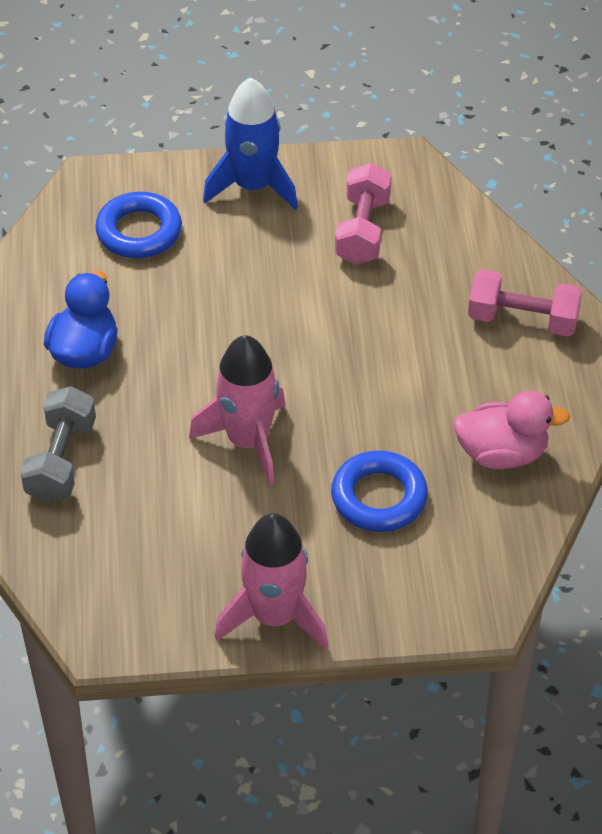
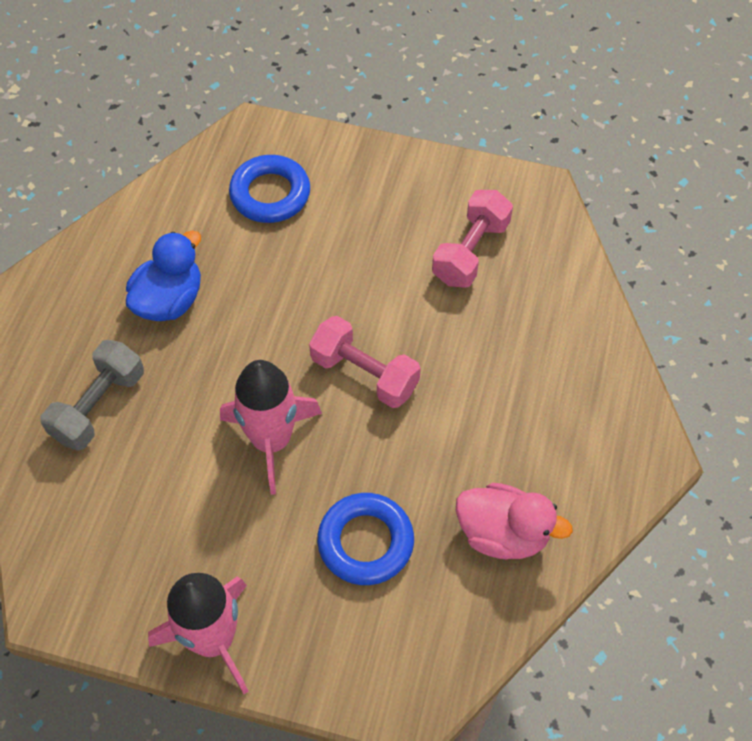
camera: 20 degrees right, 10 degrees up
blue rocket [203,77,298,210] -> none
pink dumbbell [468,270,582,337] -> pink dumbbell moved to [309,316,421,408]

